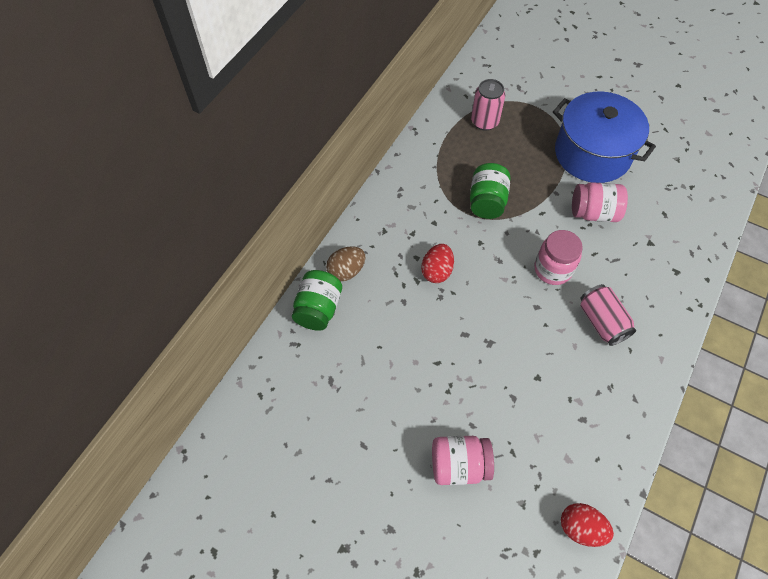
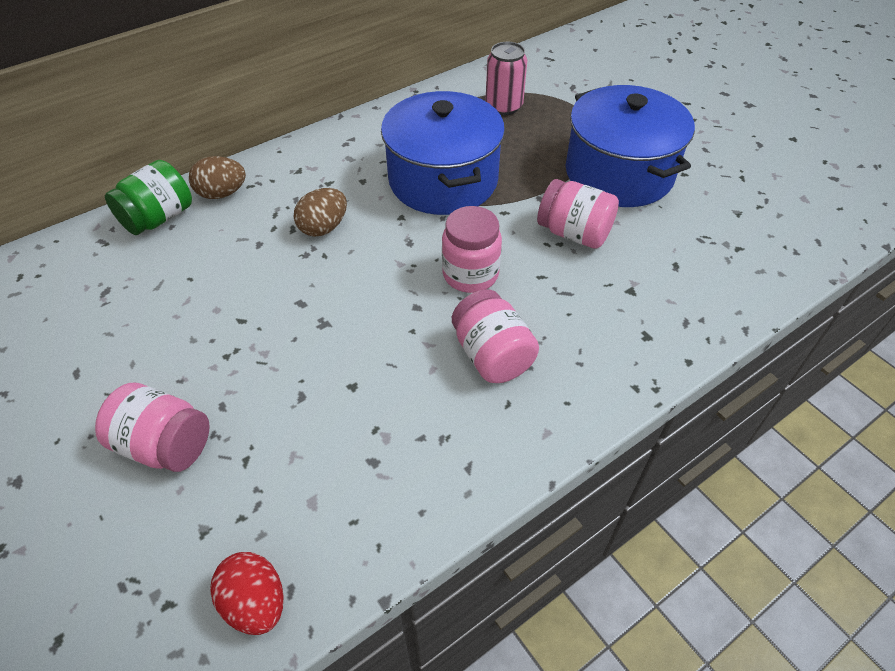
camera: 25 degrees right, 10 degrees down
red egg [421,244,454,283] -> brown egg [294,188,347,237]
green jar [470,163,510,219] -> blue pot [381,91,505,215]
pink can [580,284,636,346] -> pink jar [452,289,539,383]

